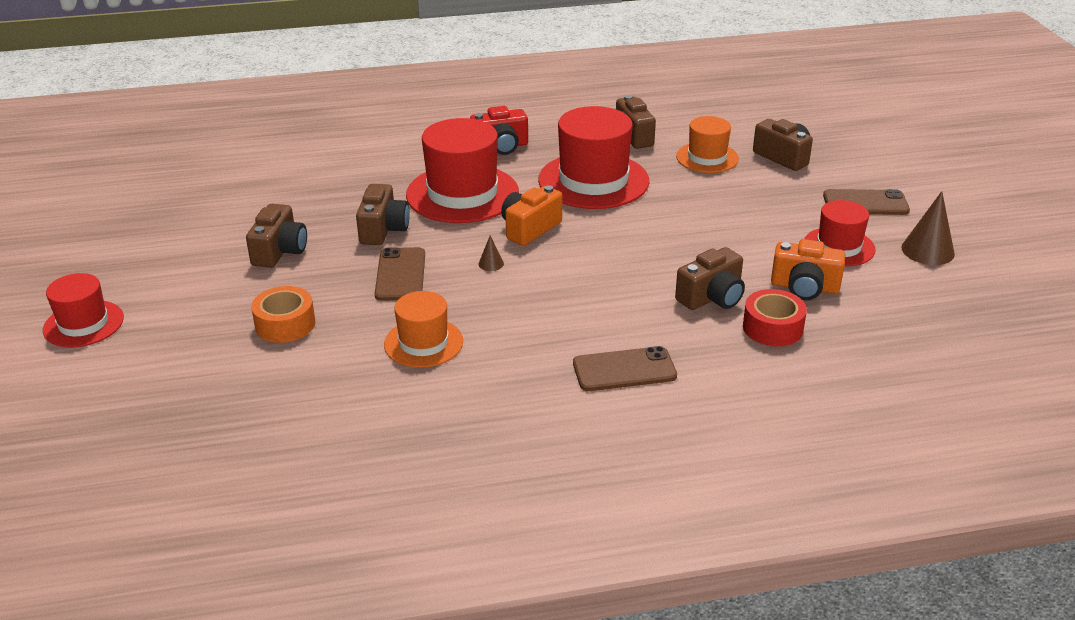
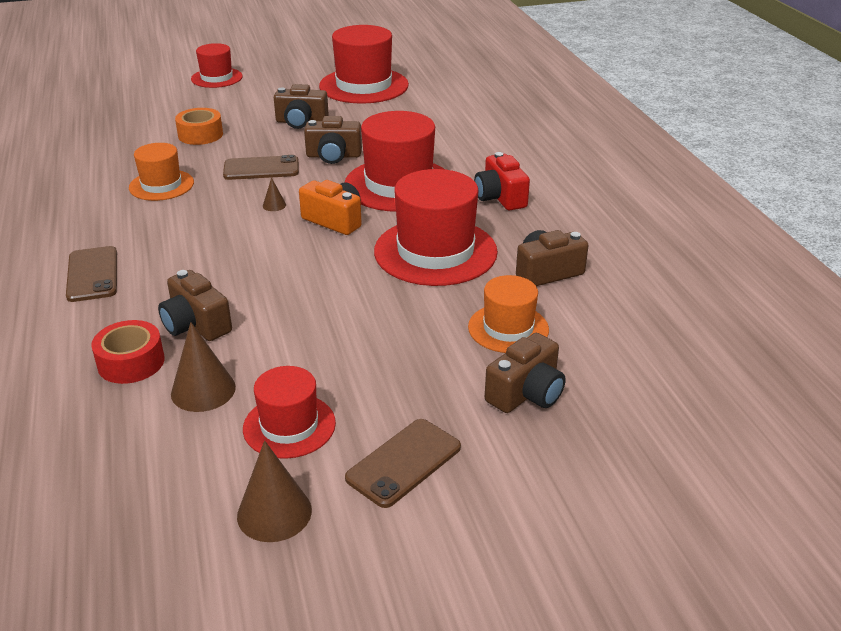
camera: 85 degrees right, 0 degrees up
orange camera [771,239,845,300] -> brown cone [171,322,236,412]
brown phone [823,189,910,215] -> brown phone turned 45 degrees clockwise [345,419,461,508]
none -> red hat [319,25,409,104]

